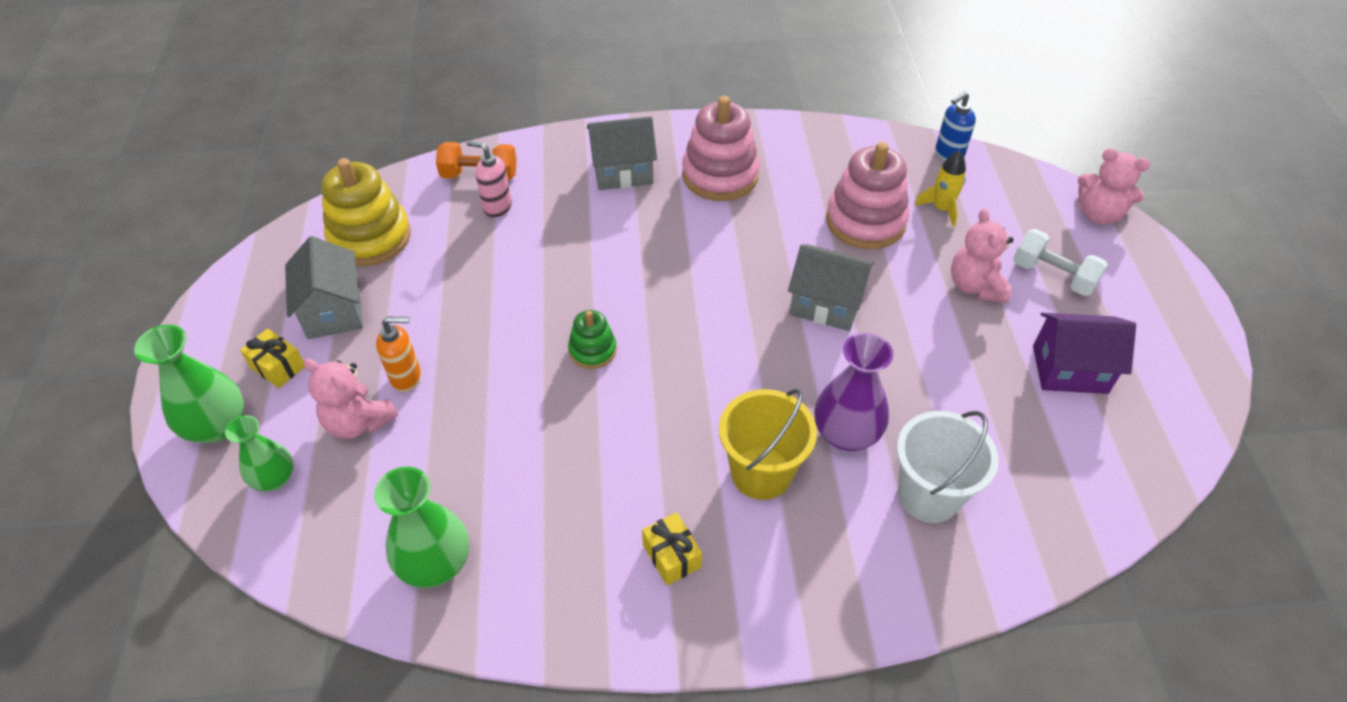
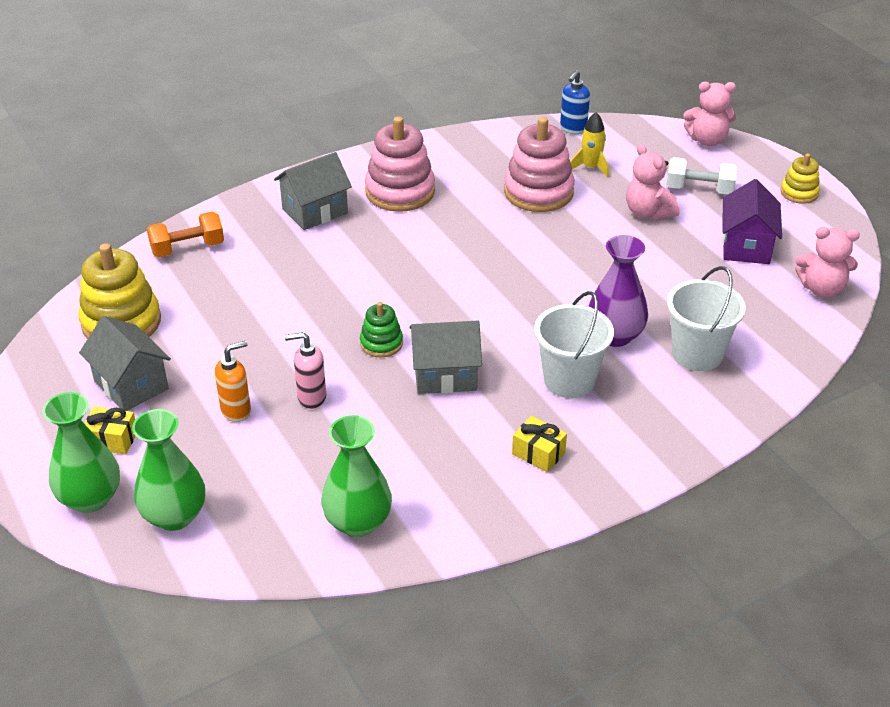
camera: 25 degrees left, 10 degrees down
green vase [225,415,294,491] -> green vase [132,409,205,531], size x1.52
pink teddy bear [304,359,398,439] -> pink teddy bear moved to [795,227,860,298]
pink soap dispenser [467,140,512,217] -> pink soap dispenser moved to [285,332,326,409]
yellow bucket [719,389,817,500] -> white bucket [534,291,614,398]
grey house [788,244,874,331] -> grey house moved to [410,321,482,394]
purple house [1033,313,1136,394] -> purple house turned 60 degrees counterclockwise [722,179,782,264]
none -> yellow stacking toy [781,153,820,204]

